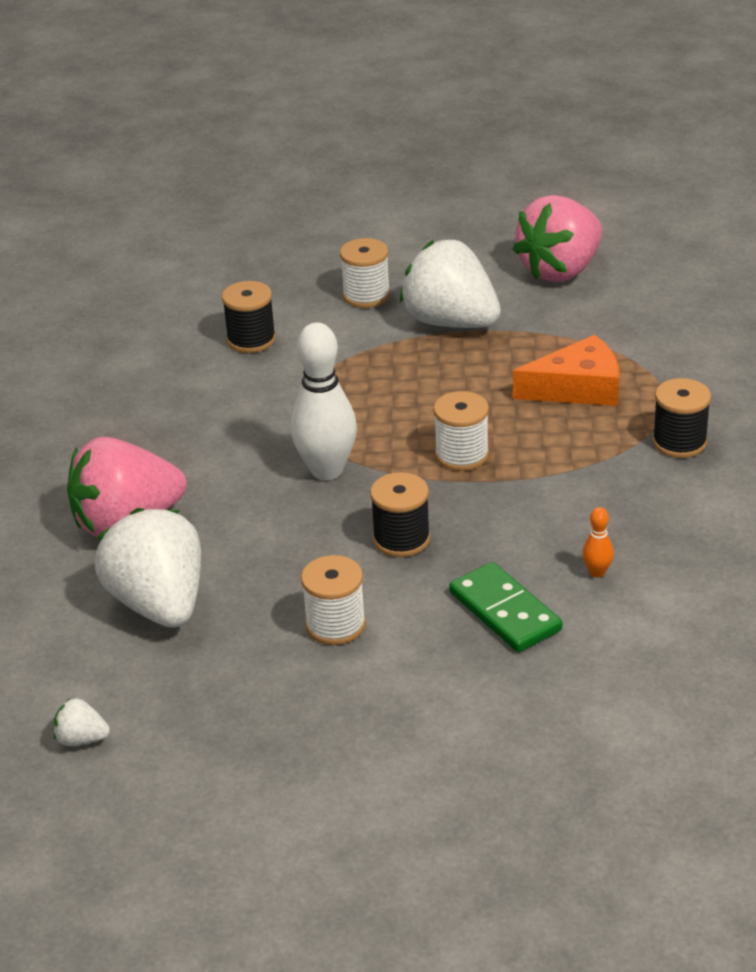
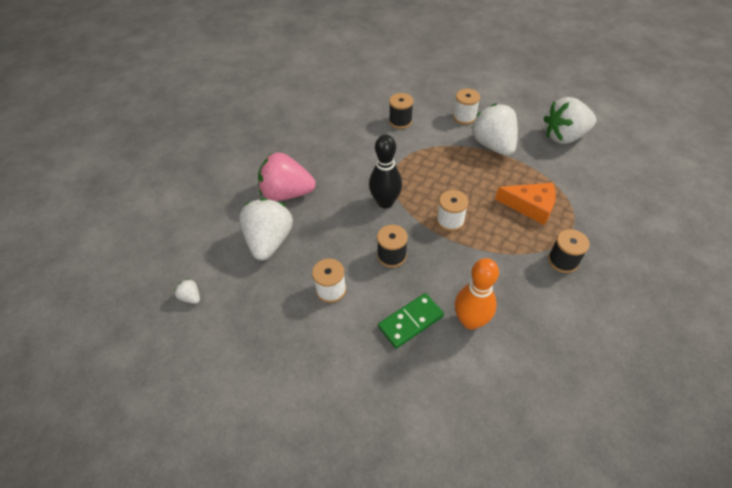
camera: 30 degrees right, 15 degrees up
white bowling pin [291,322,357,480] -> black bowling pin [369,134,402,208]
green domino [449,562,562,652] -> green domino turned 60 degrees clockwise [378,293,444,348]
pink strawberry [513,195,602,282] -> white strawberry [543,97,596,144]
orange bowling pin [582,507,614,577] -> orange bowling pin [455,258,499,330], size x2.29

